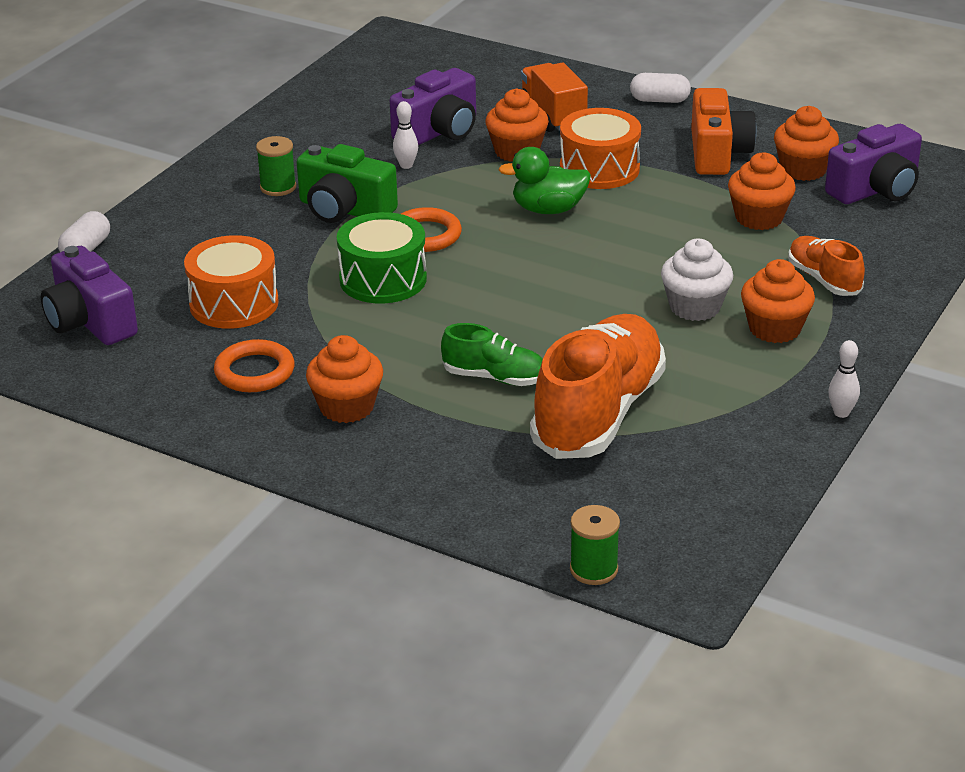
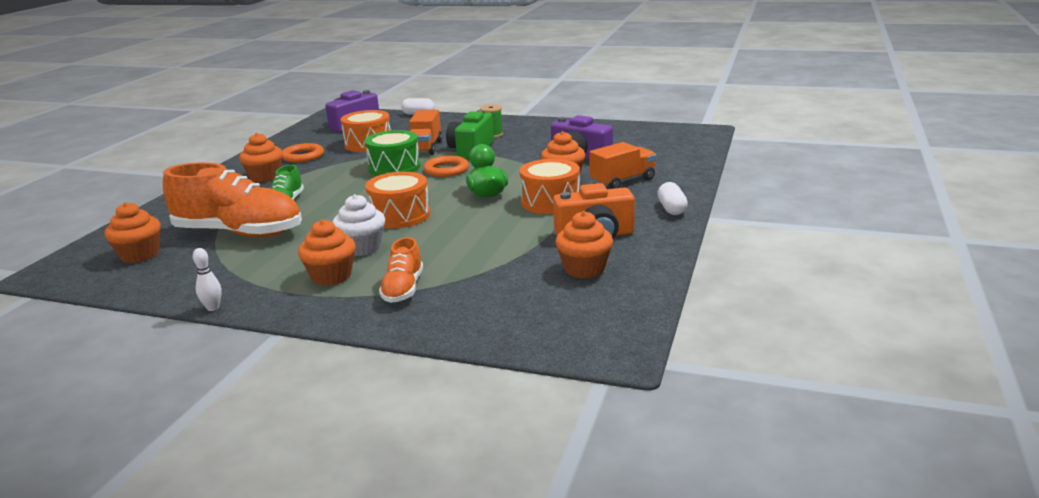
camera: 80 degrees right, 10 degrees down
white bowling pin [393,101,418,169] -> none
green spool [570,505,620,585] -> none
orange cupcake [728,153,796,230] -> orange cupcake moved to [105,202,161,263]
orange shoe [788,236,865,296] -> orange shoe turned 135 degrees clockwise [379,237,423,303]
purple camera [825,124,922,204] -> none
none -> orange drum [365,172,430,228]
none -> orange truck [409,110,442,155]

